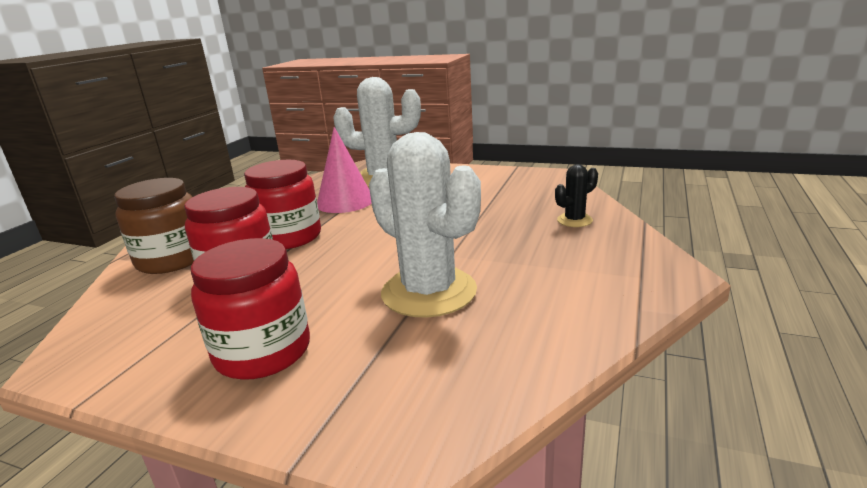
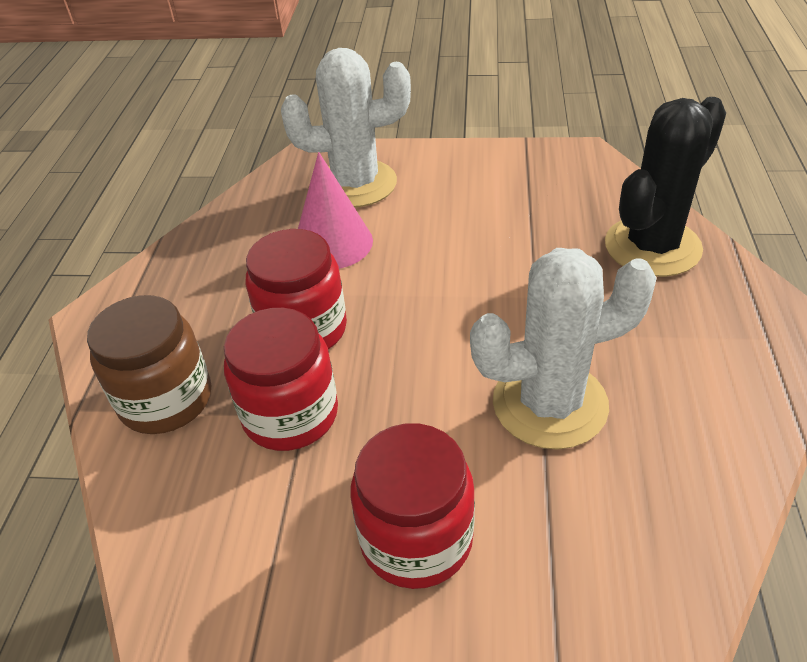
camera: 15 degrees left, 20 degrees up
white cactus [369,132,481,318] -> white cactus turned 45 degrees counterclockwise [470,248,657,449]
black cactus [555,164,598,227] -> black cactus [605,97,726,277], size x2.21

